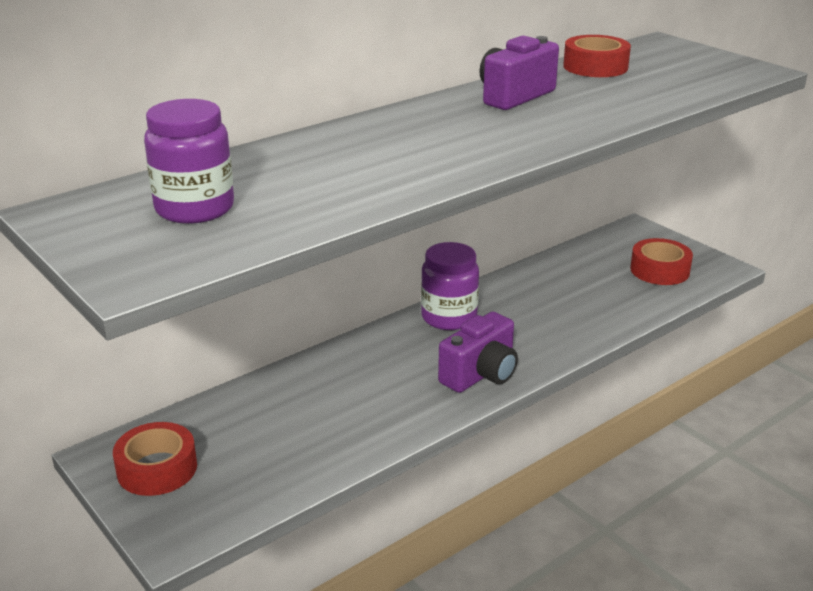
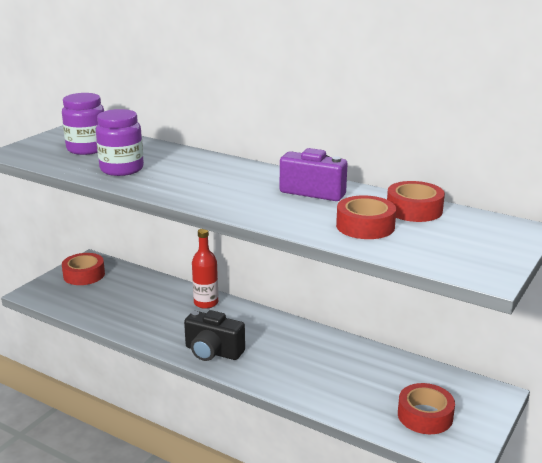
camera: 70 degrees right, 5 degrees down
purple jar [421,242,479,330] -> purple jar moved to [96,109,144,176]
purple camera [438,311,518,393] -> black camera [184,310,245,361]
none -> red bottle [192,229,218,309]
none -> red tape [336,195,396,239]

